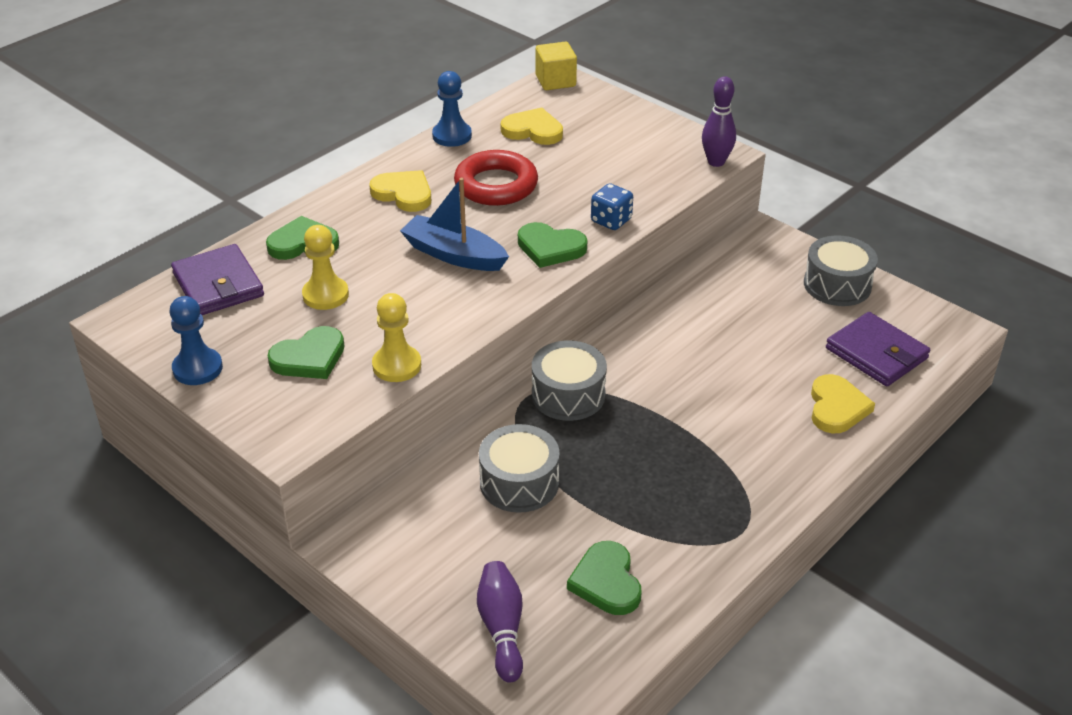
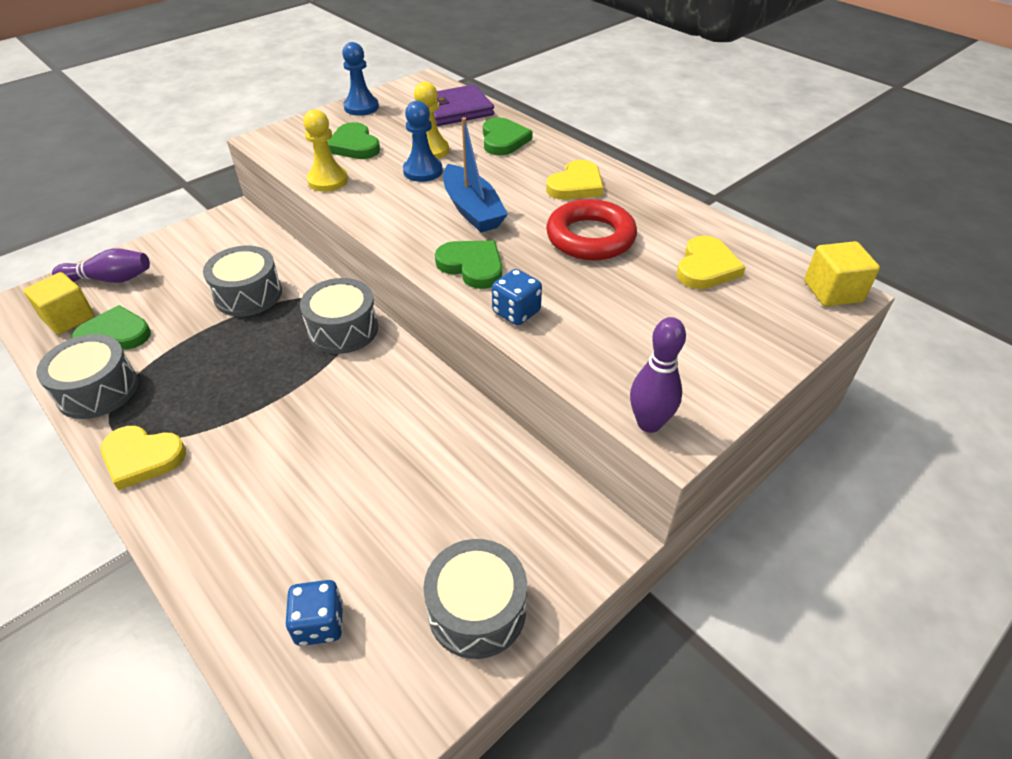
camera: 95 degrees right, 5 degrees up
blue boat [400,178,509,271] -> blue boat turned 120 degrees clockwise [443,117,508,232]
blue pawn [432,71,472,147] -> blue pawn moved to [403,101,443,182]
green heart [518,222,587,268] -> green heart turned 105 degrees clockwise [435,241,502,289]
yellow heart [811,374,875,434] -> yellow heart moved to [101,426,186,490]
purple wallet [826,312,930,386] -> blue dice [286,580,343,646]
none -> yellow cube [23,272,95,335]
none -> grey drum [36,334,138,419]

